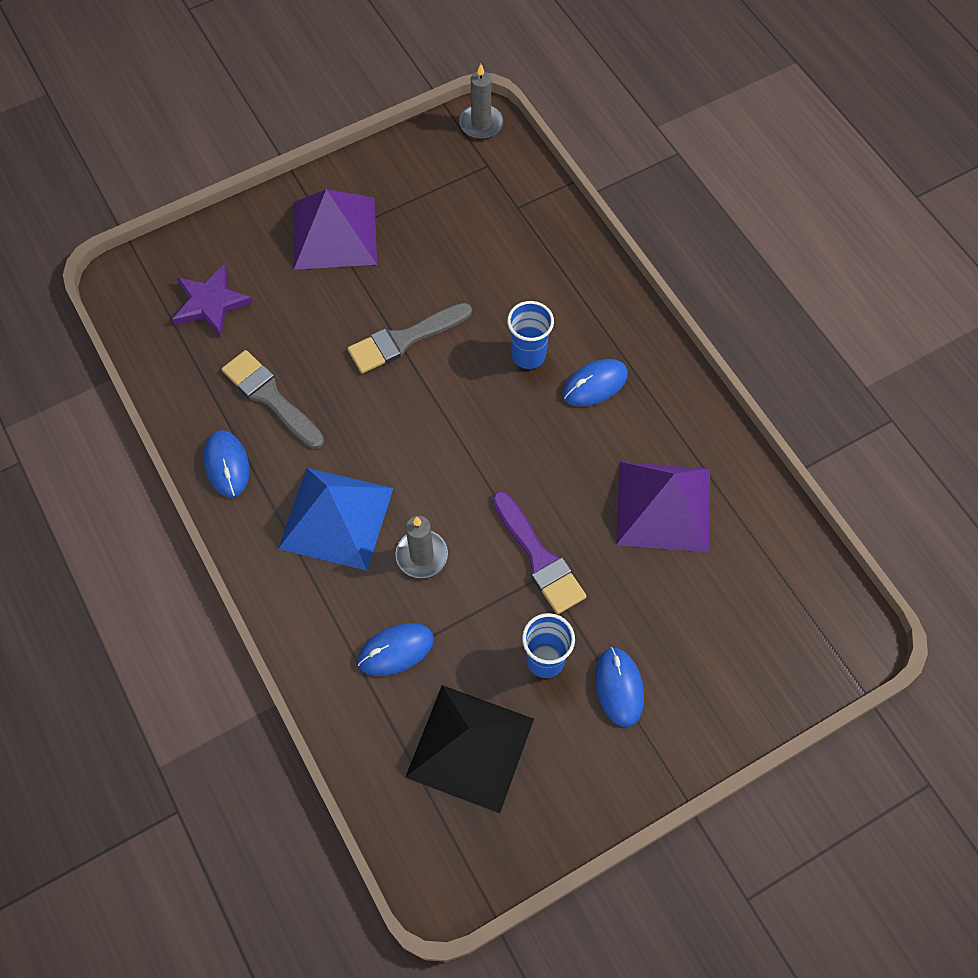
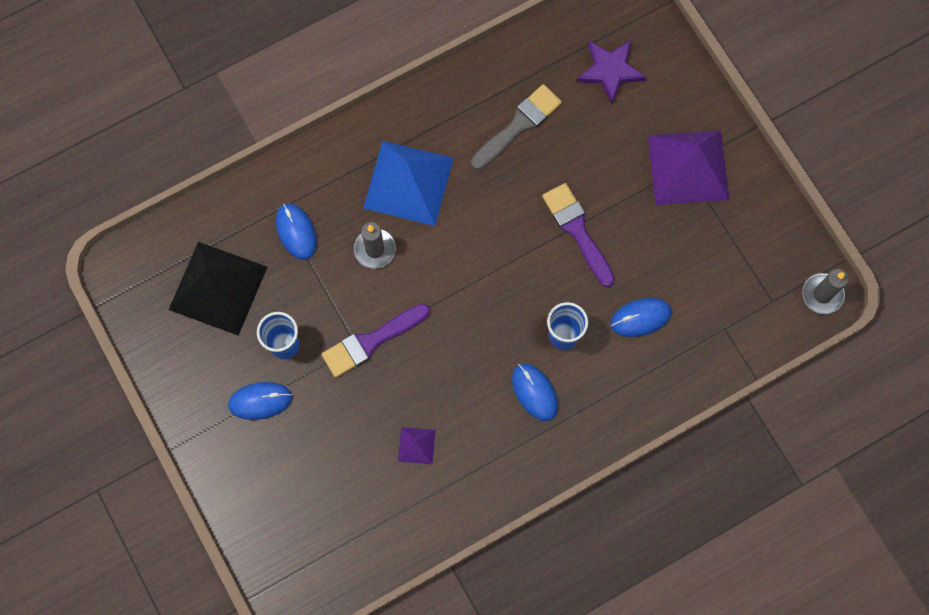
camera: 90 degrees right, 10 degrees up
blue mouse [204,430,249,497] -> blue mouse moved to [610,298,672,337]
grey brush [347,303,472,373] -> purple brush [542,183,615,287]
purple pyramid [616,462,710,552] -> purple pyramid [398,427,436,464], size x0.44

